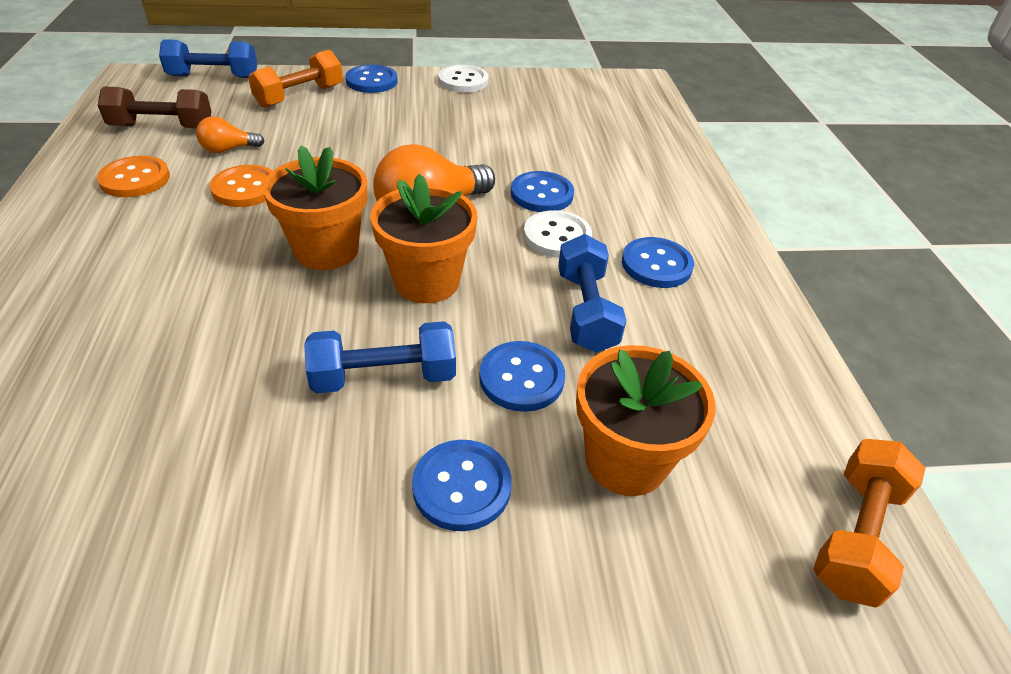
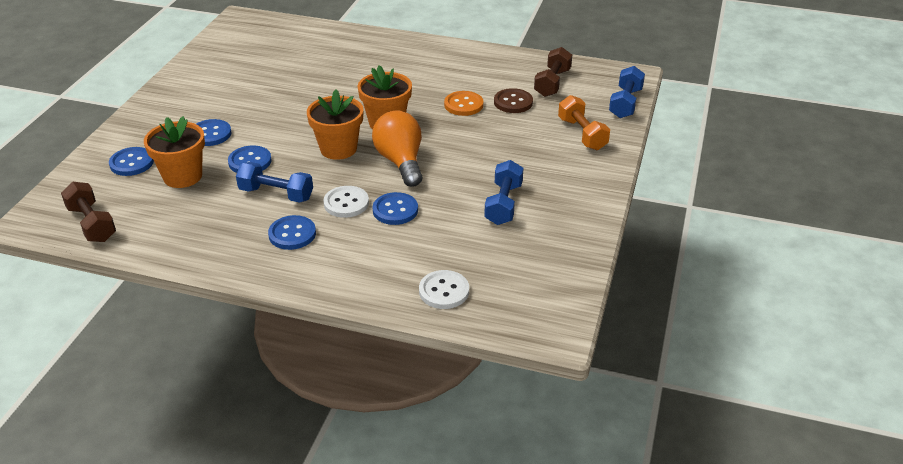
camera: 115 degrees right, 5 degrees down
orange button [97,156,170,197] -> none
orange light bulb [196,116,264,153] -> brown button [494,88,533,113]
blue dumbbell [304,321,456,393] -> blue dumbbell moved to [484,160,523,225]
blue button [345,65,398,93] -> blue button moved to [109,147,154,176]
white button [438,65,488,93] -> white button moved to [419,270,469,309]
orange dumbbell [813,439,925,608] -> brown dumbbell [61,182,116,242]

